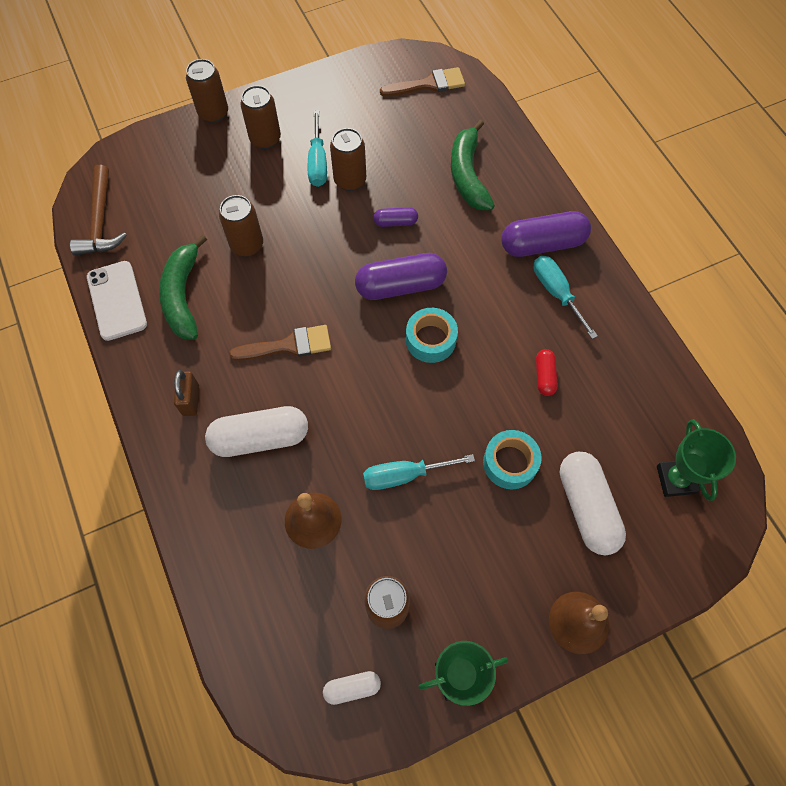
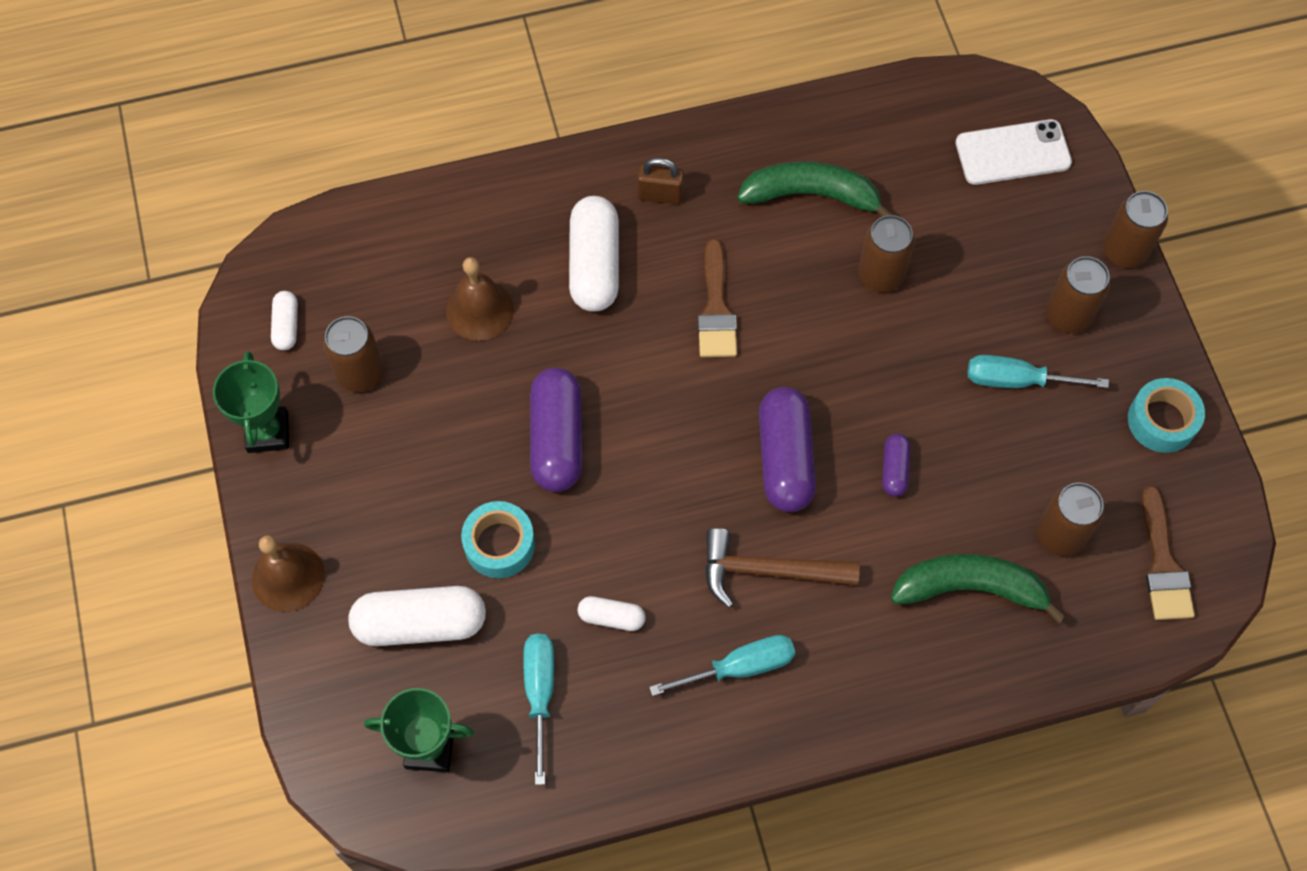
camera: 100 degrees right, 0 degrees up
brown hammer [70,165,127,256] -> brown hammer moved to [705,528,860,608]
white phone [87,261,147,341] -> white phone moved to [955,119,1072,185]
brown can [330,128,366,191] -> brown can moved to [1037,483,1104,556]
turquoise screwdriver [363,454,475,490] -> turquoise screwdriver moved to [523,634,554,785]
turquoise tape [406,308,458,363] -> turquoise tape moved to [1128,378,1205,453]
purple capsule [501,211,591,257] -> purple capsule moved to [530,368,582,492]
red capsule [536,349,558,396] -> white capsule [578,596,645,631]

